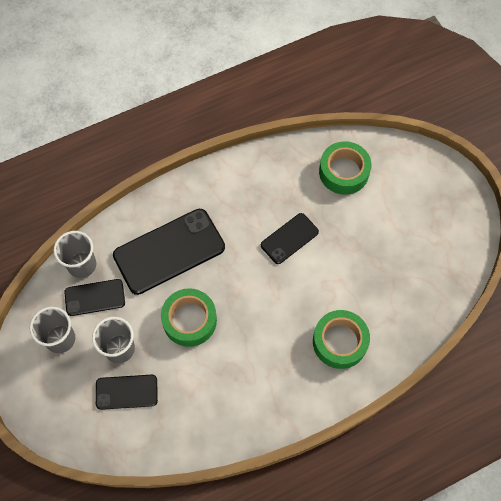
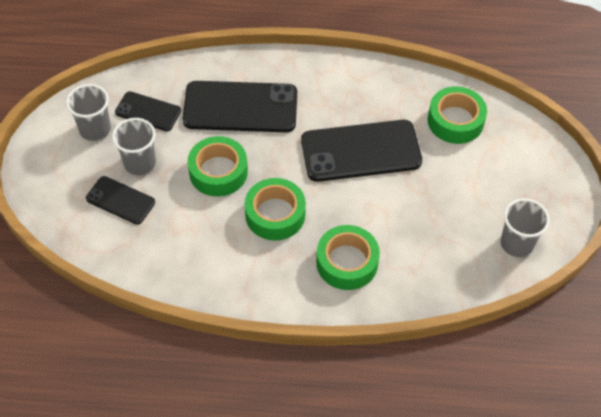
camera: 30 degrees right, 10 degrees down
grey cup [53,231,96,278] -> grey cup moved to [500,198,550,257]
black phone [261,213,319,264] -> black phone [301,120,422,182], size x1.84
none -> green tape [245,178,306,241]

